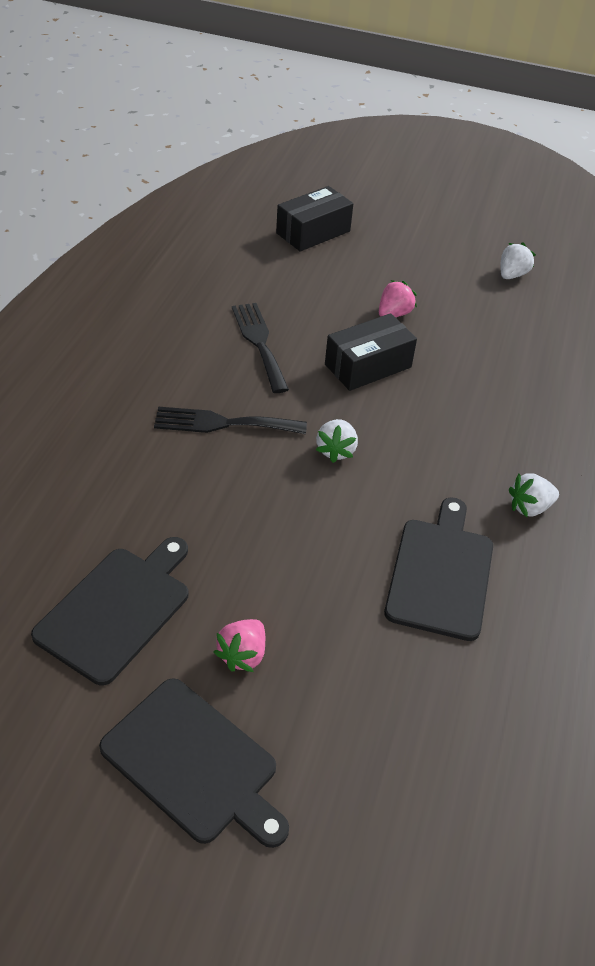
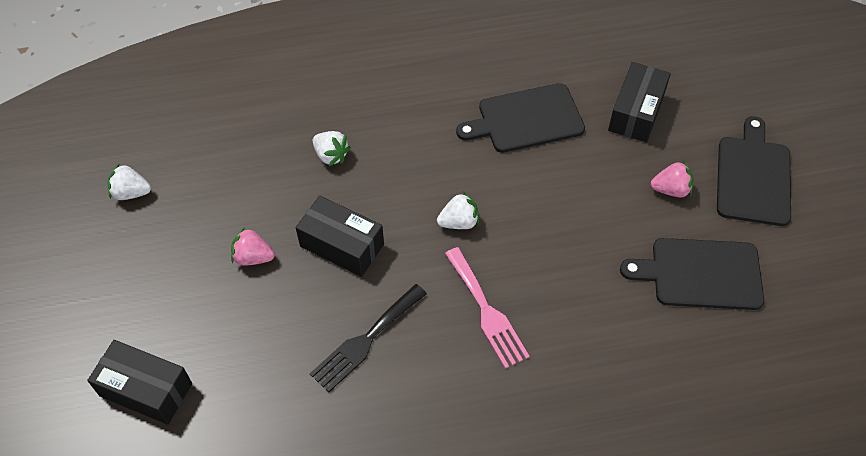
camera: 115 degrees left, 10 degrees up
black fork [154,407,307,434] -> pink fork [445,247,530,369]
white strawberry [509,473,559,517] -> white strawberry moved to [313,131,351,166]
none -> black box [608,62,671,142]

